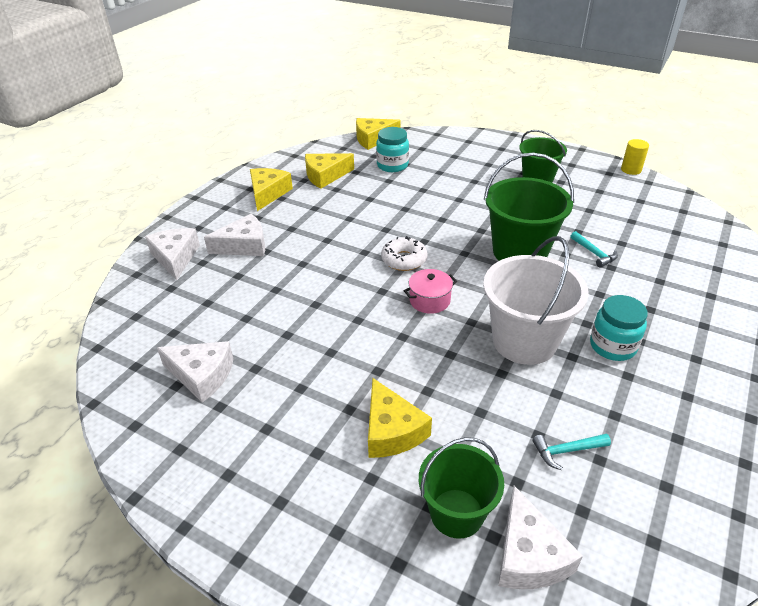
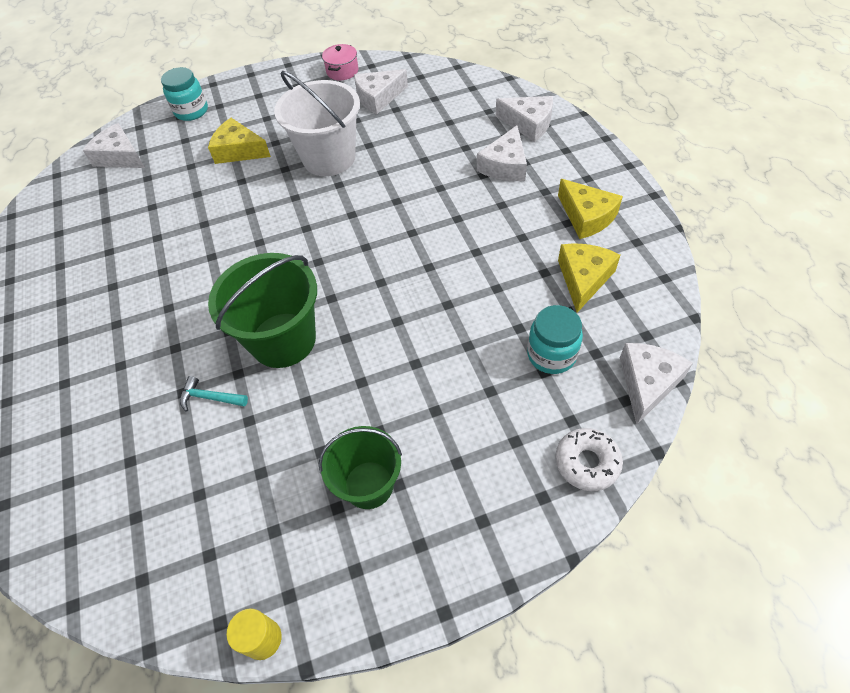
camera: 135 degrees right, 15 degrees up
yellow cheese [356,118,401,150] -> white cheese [620,343,693,425]
white donut [381,236,427,271] -> white donut moved to [555,428,623,491]
pink pot [404,269,457,314] -> pink pot moved to [322,44,358,81]
green bucket [419,437,504,539] -> none
white bucket [483,236,589,365] -> white bucket moved to [274,71,360,176]
turquoise hammer [533,434,611,470] -> none
turquoise jar [590,295,648,361] -> turquoise jar moved to [161,67,208,121]

